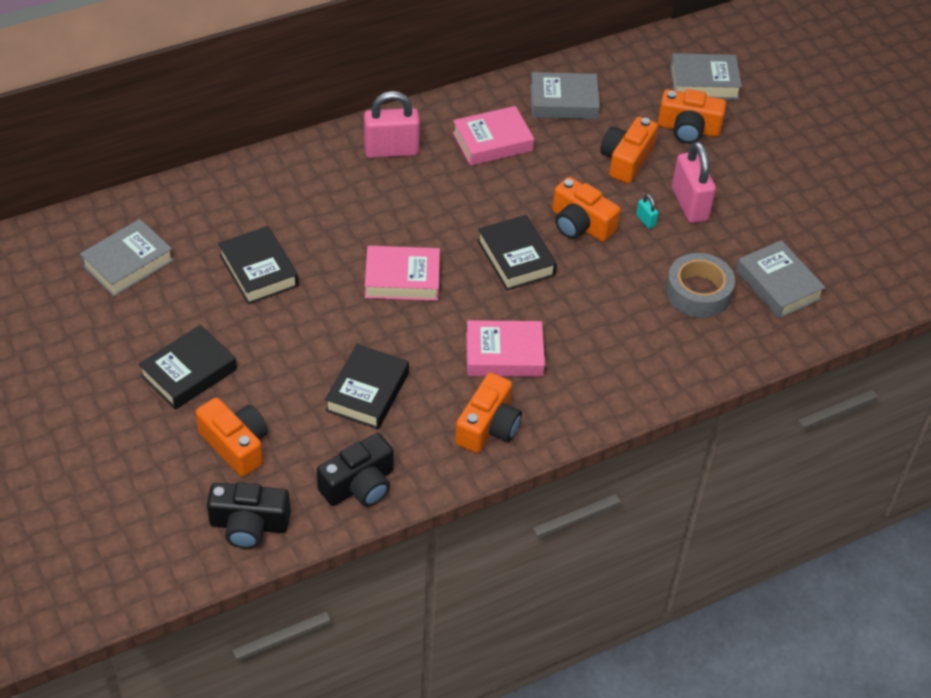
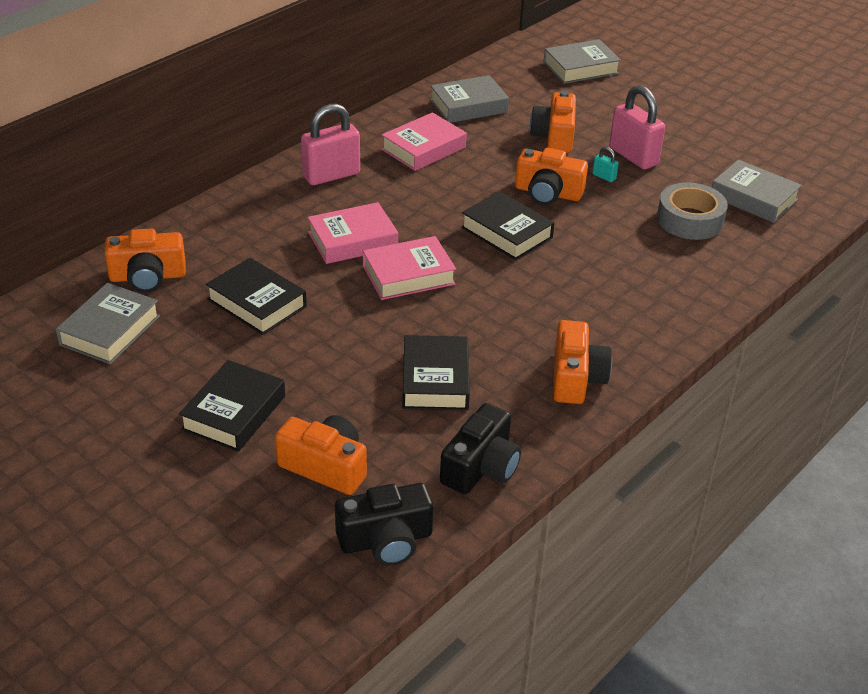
camera: 20 degrees left, 10 degrees down
pink book [466,320,545,377] -> pink book moved to [308,202,398,264]
orange camera [658,89,726,144] -> orange camera moved to [104,228,186,292]

